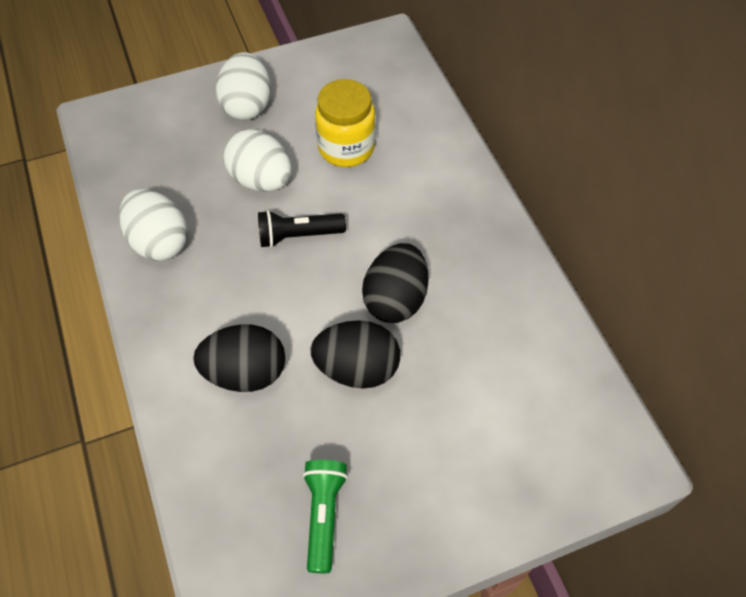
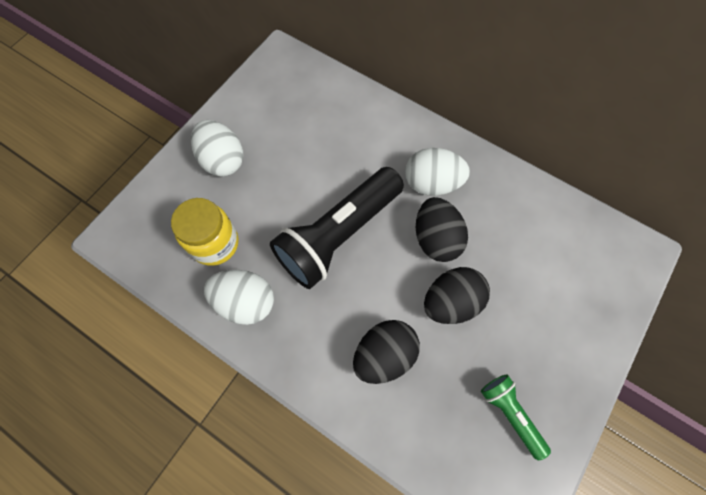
camera: 35 degrees left, 10 degrees up
white egg [223,129,292,192] -> white egg moved to [405,148,470,196]
black flashlight [258,210,346,248] -> black flashlight [270,167,404,289], size x2.04
yellow jar [315,79,375,167] -> yellow jar moved to [171,198,239,266]

